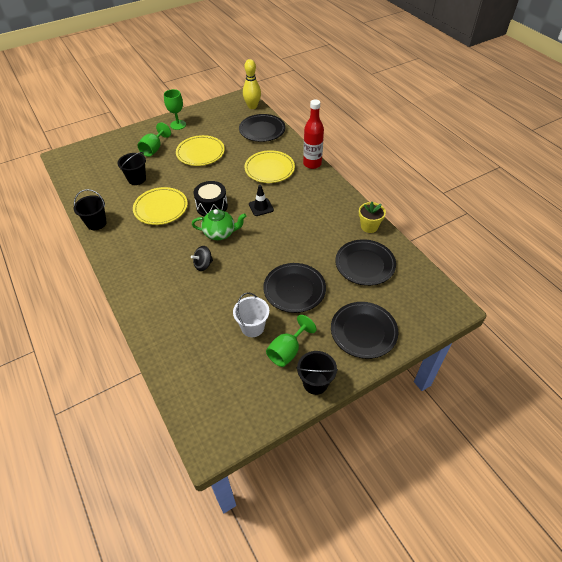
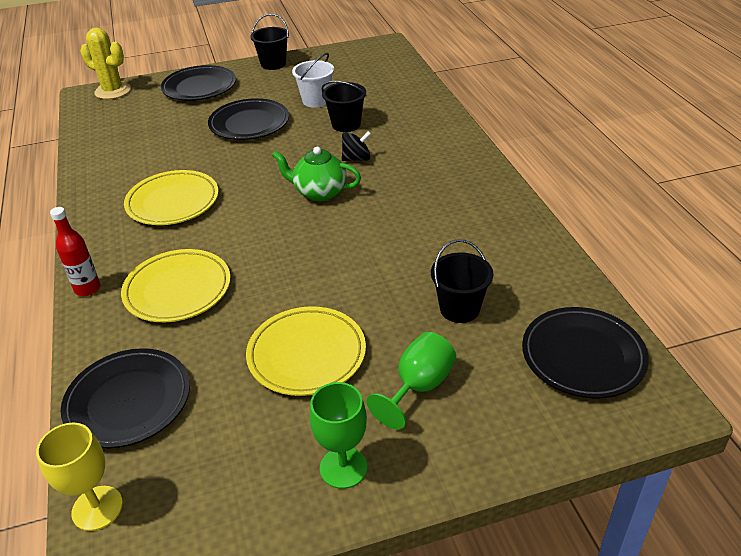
camera: 165 degrees left, 10 degrees down
black bucket [74,189,107,230] -> black bucket moved to [322,81,367,132]
yellow plate [133,187,188,225] -> yellow plate moved to [124,170,219,225]
black drum [193,181,228,216] -> none
yellow bowling pin [243,59,261,109] -> yellow goblet [36,423,123,531]
black traffic cone [249,185,274,216] -> none
green goblet [266,315,316,367] -> none
red bottle [303,100,324,169] -> red bottle [50,207,101,296], size x0.66
black plate [335,239,396,286] -> black plate moved to [522,307,649,399]
yellow flower pot [359,202,386,233] -> none
none -> yellow cactus [80,28,131,99]

